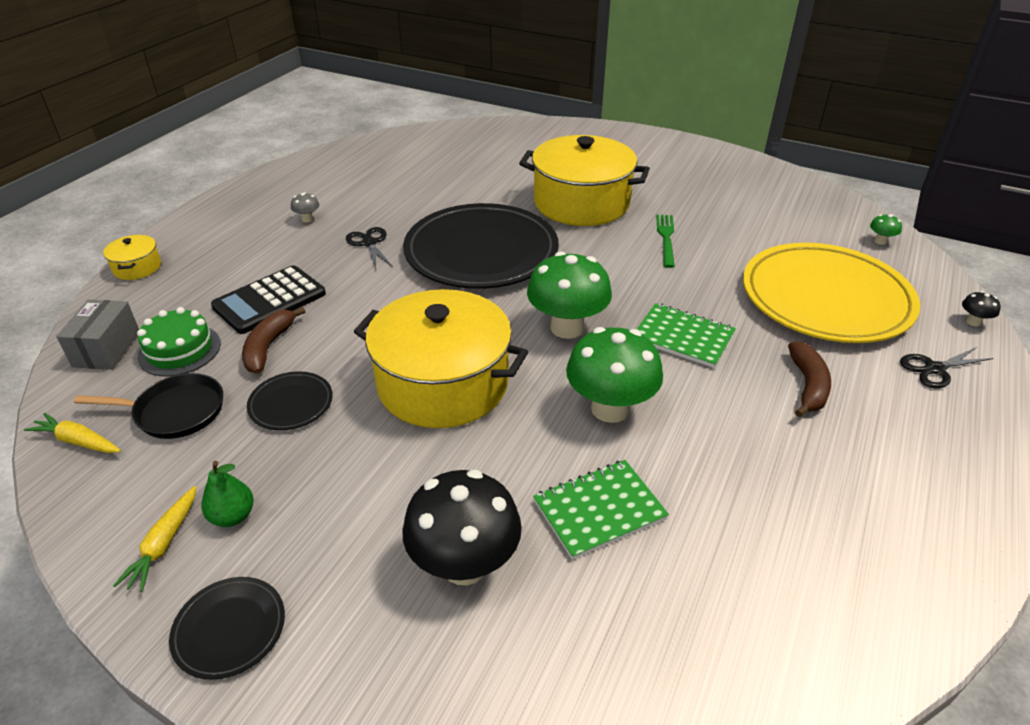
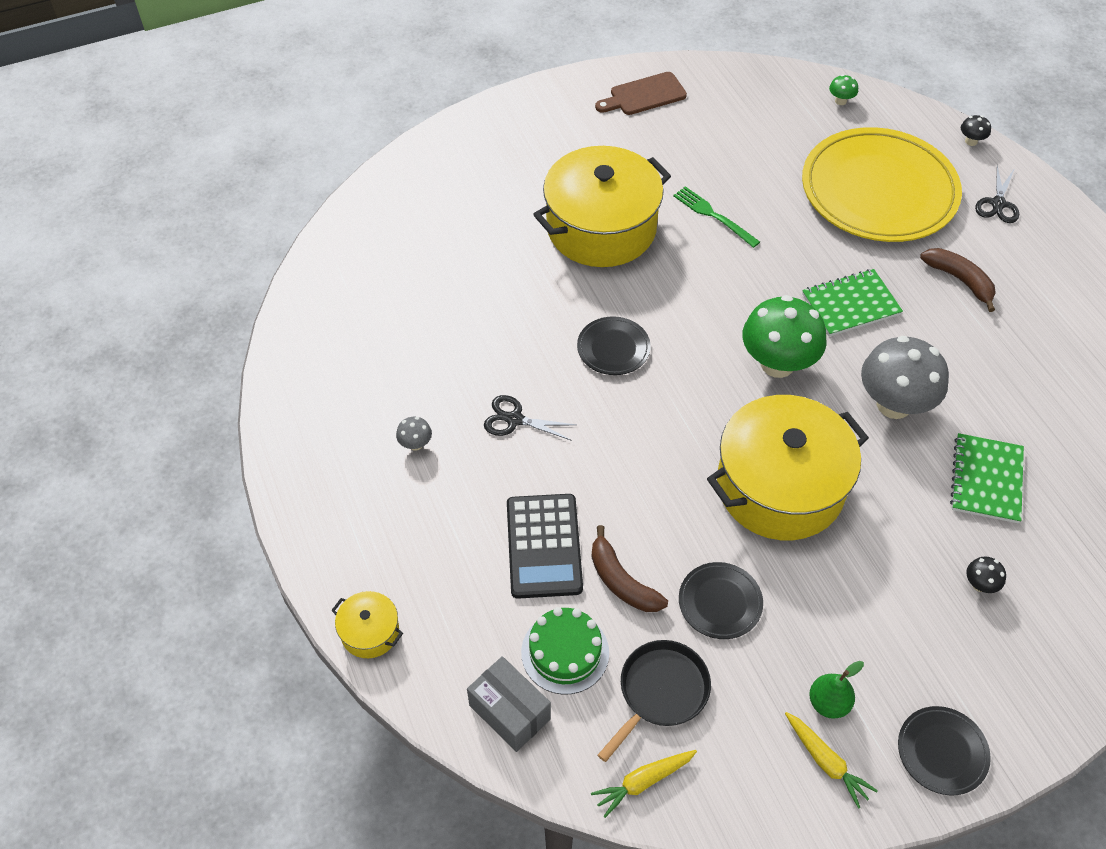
camera: 50 degrees left, 15 degrees up
black plate [403,203,559,289] -> black plate [577,316,651,375], size x0.42
black mushroom [403,470,522,585] -> black mushroom [966,557,1006,593], size x0.41
green mushroom [566,327,663,423] -> grey mushroom [861,336,949,419]
none -> brown cutting board [595,72,687,115]

